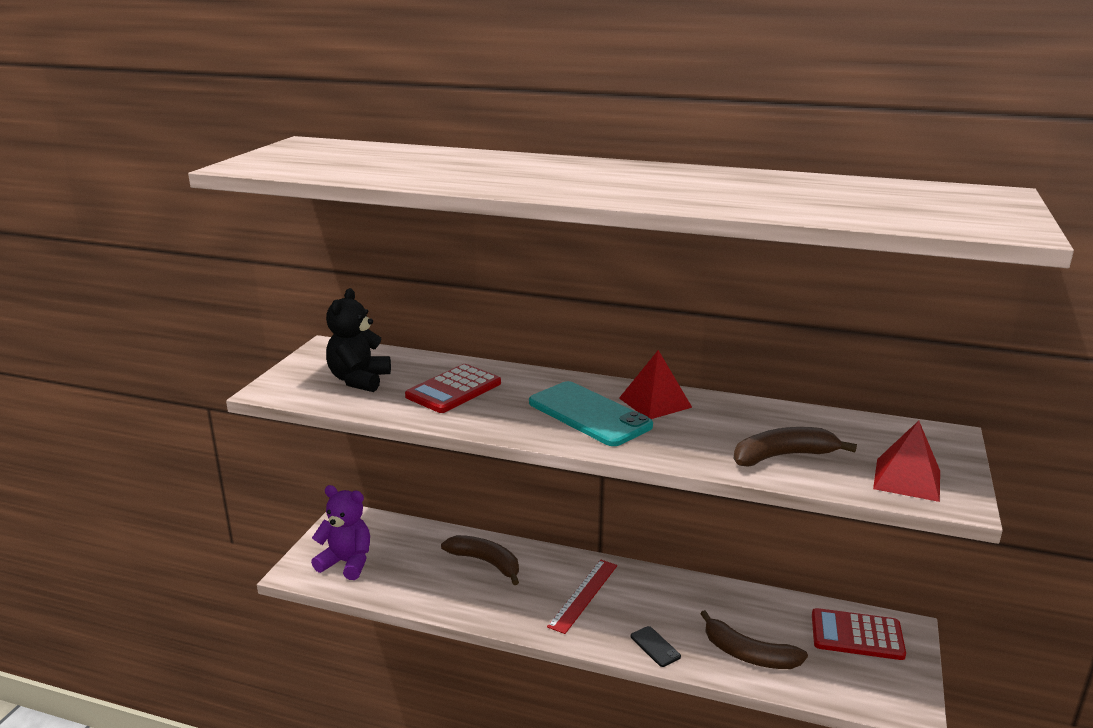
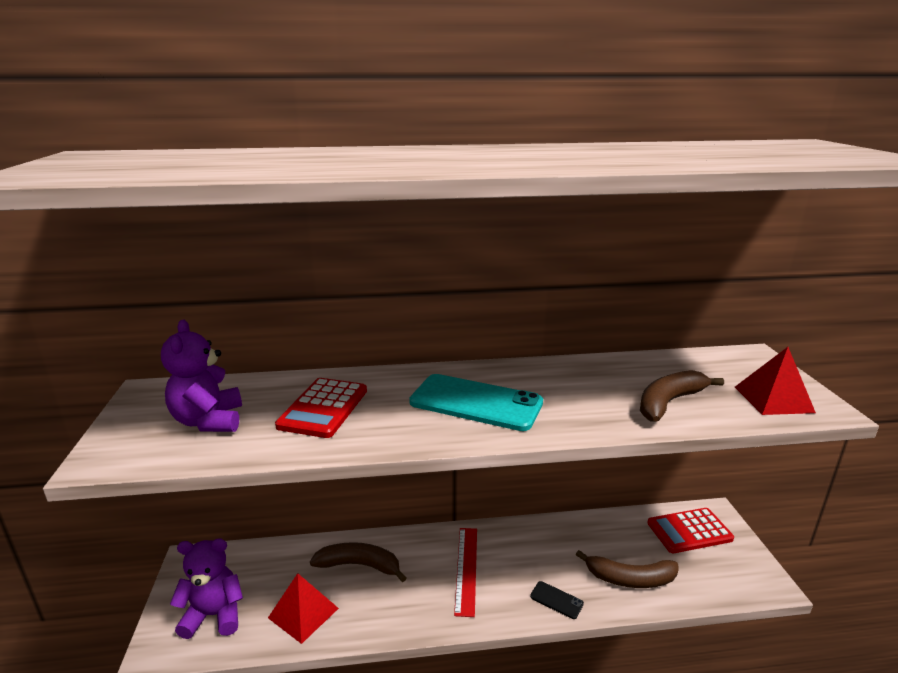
camera: 25 degrees left, 0 degrees up
black teddy bear [326,288,391,392] -> purple teddy bear [161,320,242,432]
red pyramid [619,350,692,419] -> red pyramid moved to [268,573,339,644]

